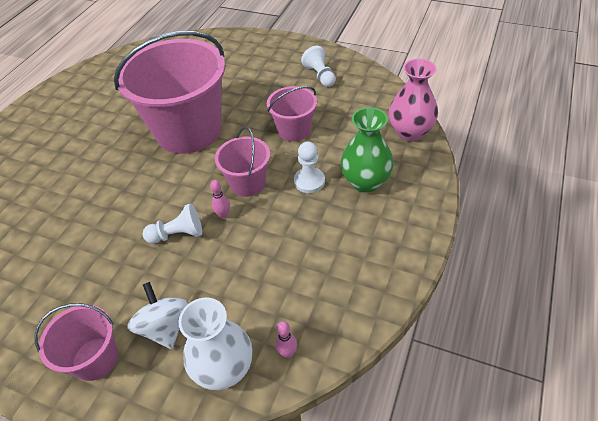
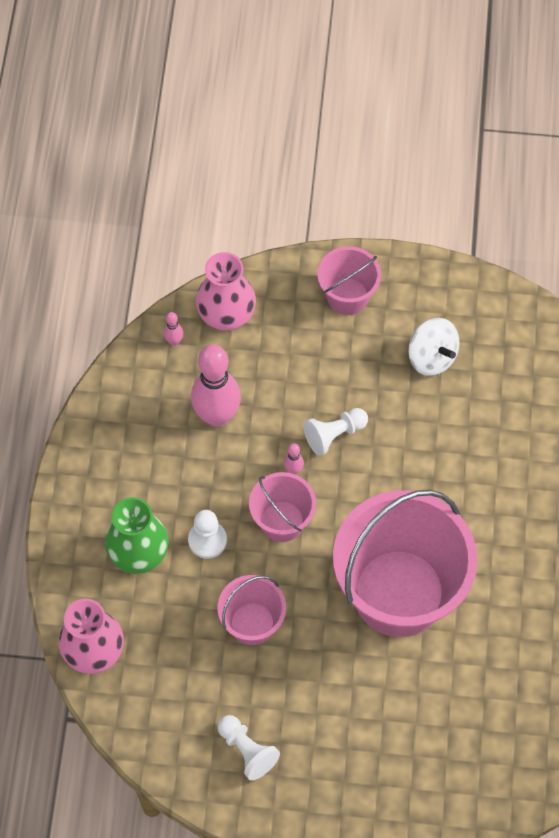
camera: 160 degrees right, 15 degrees up
white spinning top [127,282,189,349] -> white spinning top moved to [408,318,460,376]
white vase [179,298,252,390] -> pink vase [196,252,256,331]
none -> pink bowling pin [191,345,241,427]

